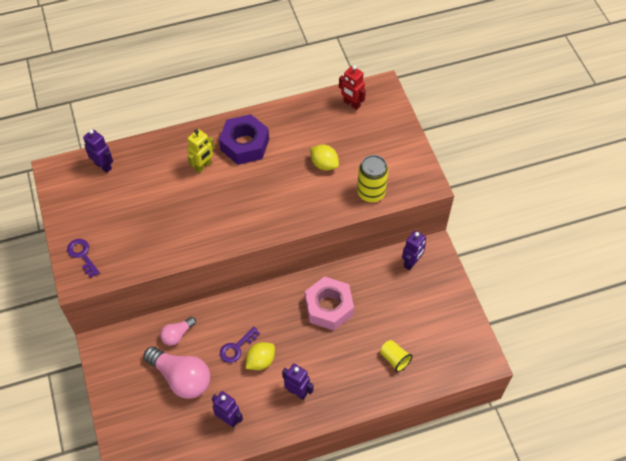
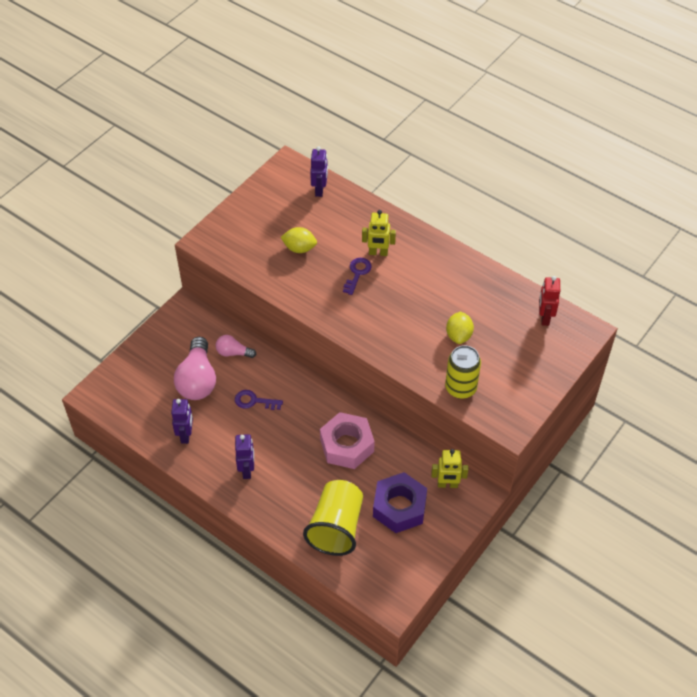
camera: 55 degrees right, 5 degrees down
purple key [67,239,100,278] -> purple key moved to [343,258,372,295]
purple nut [219,114,269,165] -> purple nut moved to [373,472,427,533]
yellow lemon [246,342,275,370] -> yellow lemon moved to [280,227,317,253]
yellow cup [380,340,412,372] -> yellow cup [303,480,363,556], size x2.08
purple robot [402,230,426,270] -> yellow robot [431,449,468,488]

